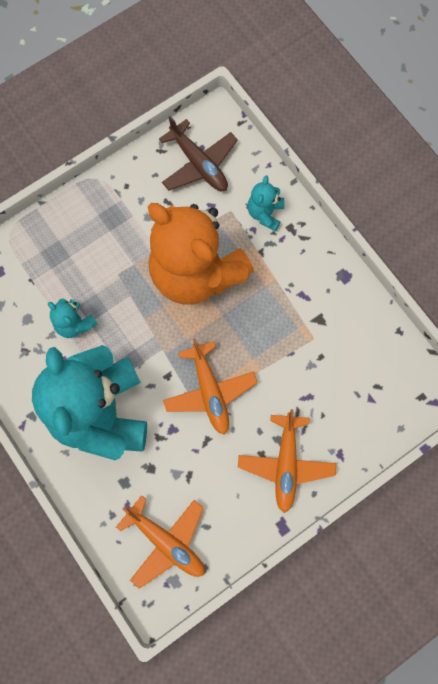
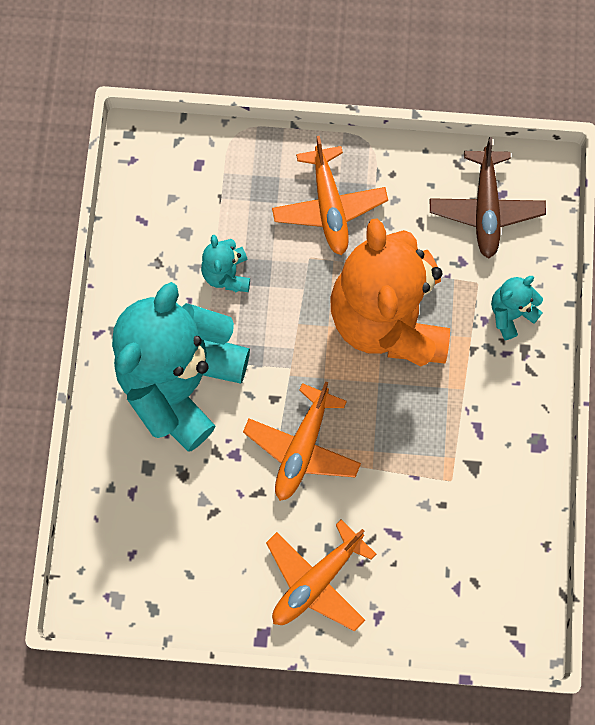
camera: 40 degrees right, 0 degrees up
orange plane [116,495,205,589] -> orange plane moved to [272,136,388,255]

